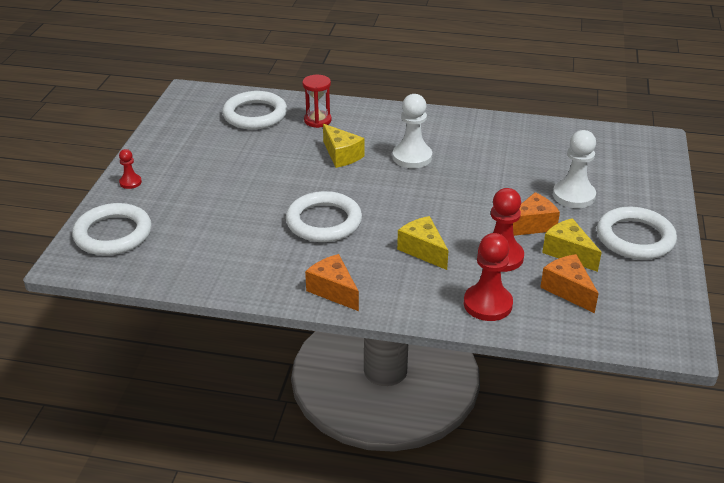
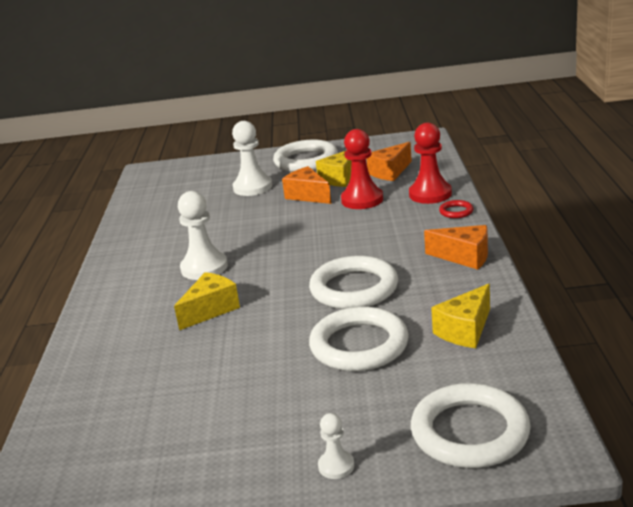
camera: 100 degrees left, 10 degrees down
red pawn [119,149,142,189] -> white pawn [318,413,354,479]
white ring [222,91,287,130] -> white ring moved to [309,307,409,371]
red hourglass [302,75,332,128] -> none
orange cheese [305,254,359,311] -> orange cheese turned 105 degrees counterclockwise [424,225,488,270]
yellow cheese [397,216,449,270] -> yellow cheese moved to [431,284,490,348]
none -> red ring [439,200,473,218]

